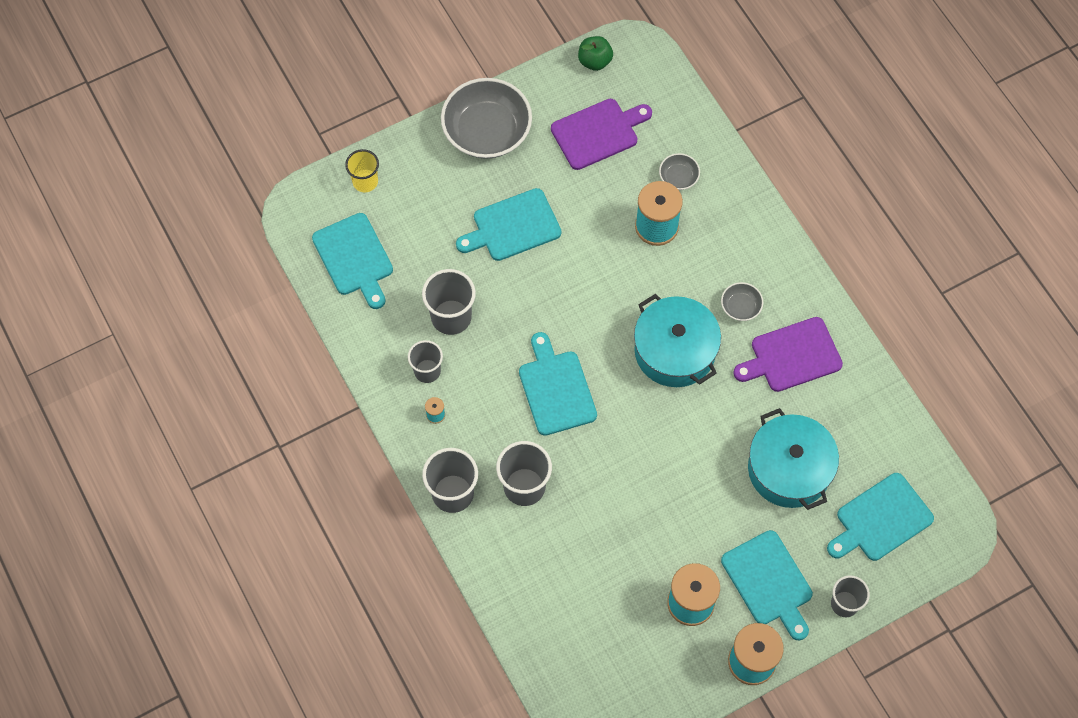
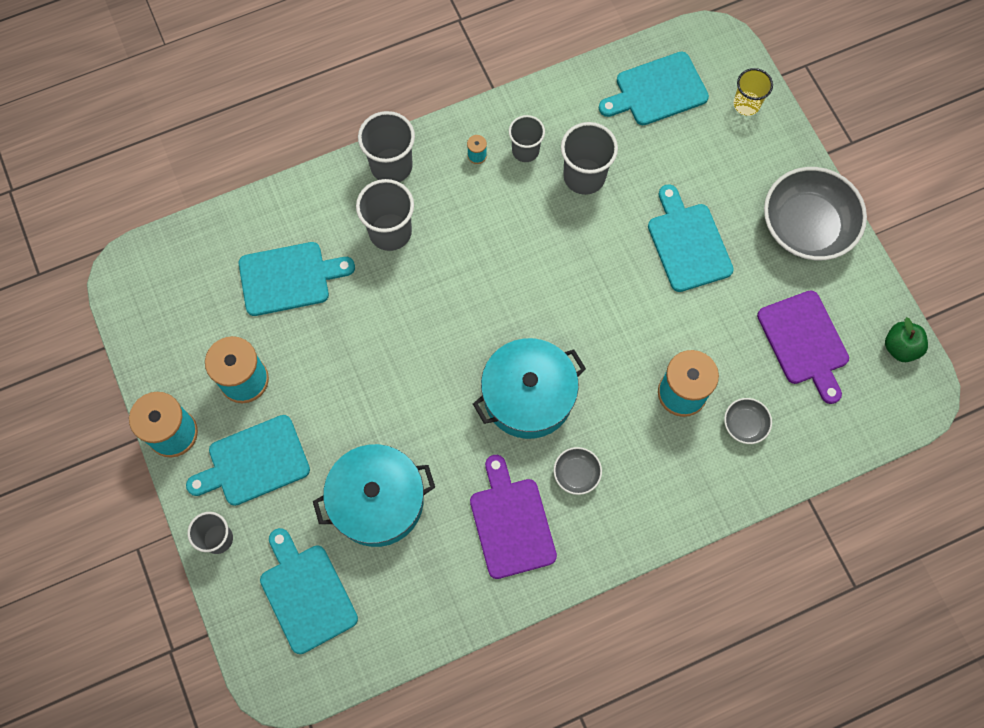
camera: 95 degrees right, 5 degrees up
turquoise cutting board [519,332,597,436] -> turquoise cutting board moved to [239,242,355,316]

